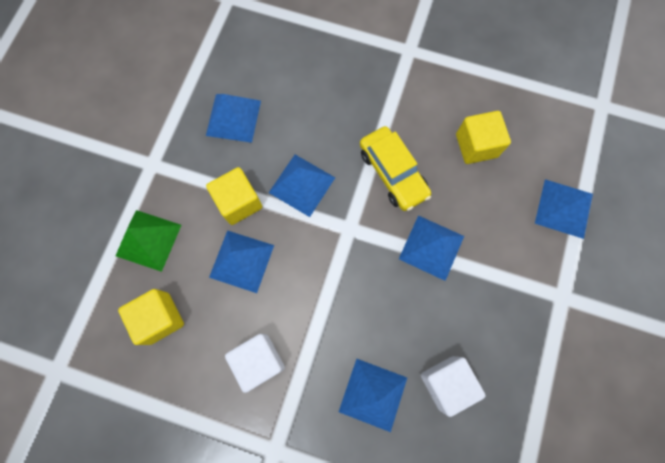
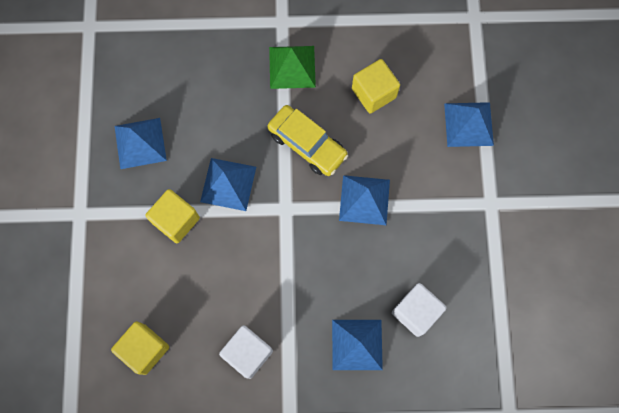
camera: 20 degrees left, 0 degrees up
green pyramid [116,210,181,272] -> green pyramid moved to [269,46,316,89]
blue pyramid [209,230,274,293] -> none

